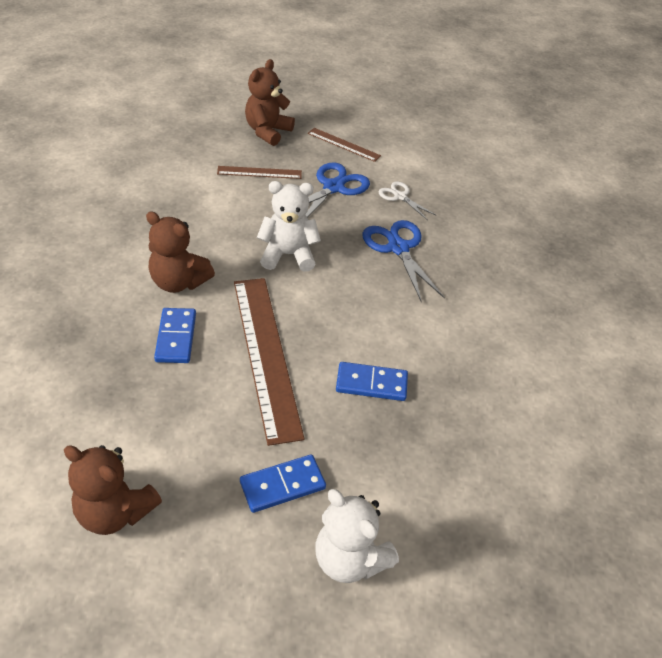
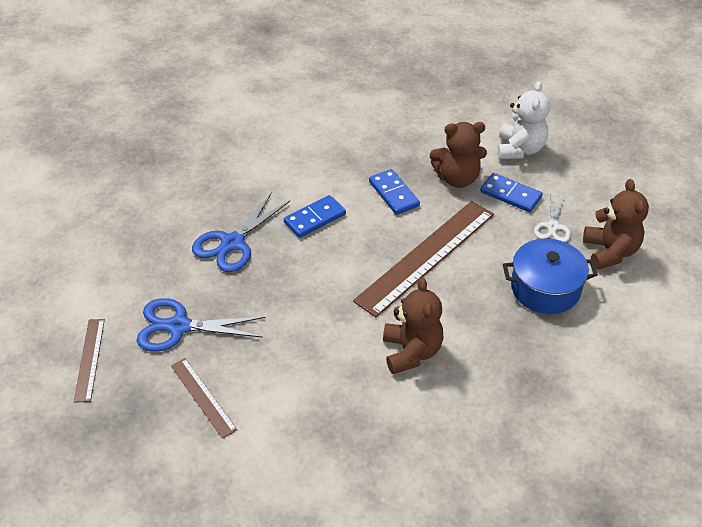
camera: 120 degrees left, 0 degrees up
blue domino [154,308,196,363] -> blue domino moved to [284,195,346,238]
brown teddy bear [245,59,295,146] -> brown teddy bear moved to [430,122,487,188]
white teddy bear [257,181,321,272] -> none
white scissors [378,181,437,220] -> white scissors moved to [534,194,571,242]
none -> blue pot [503,238,598,314]

